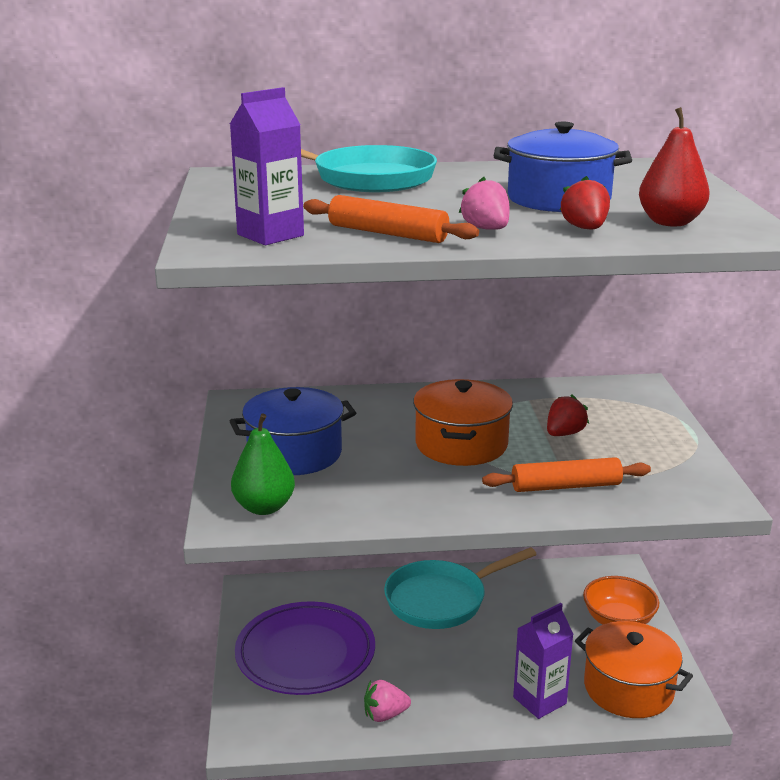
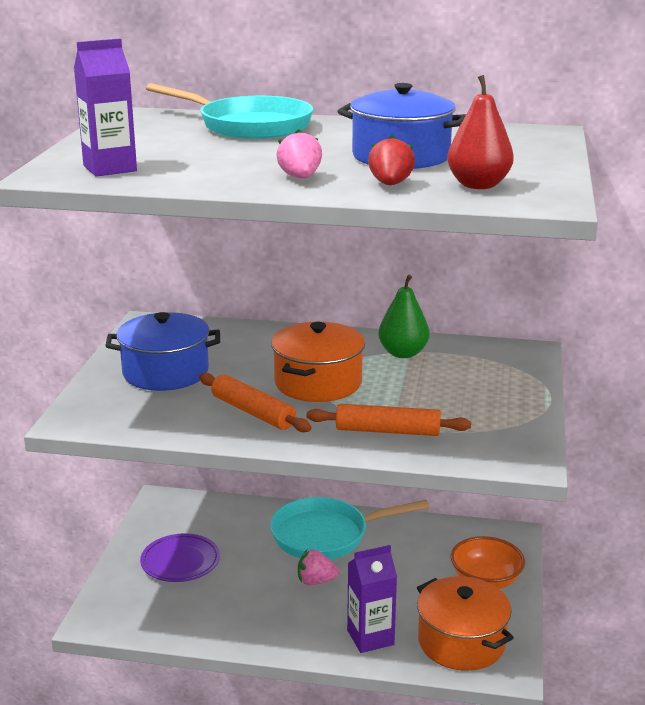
camera: 15 degrees right, 0 degrees up
green pear [231,414,295,515] -> green pear moved to [378,275,429,358]
purple plate [235,601,375,695] -> purple plate [140,533,220,582], size x0.61
orange rolling pin [303,195,479,243] -> orange rolling pin moved to [199,373,312,432]
pink strawberry [364,680,411,722] -> pink strawberry moved to [298,549,339,585]
red strawberry [547,395,589,436] -> none

